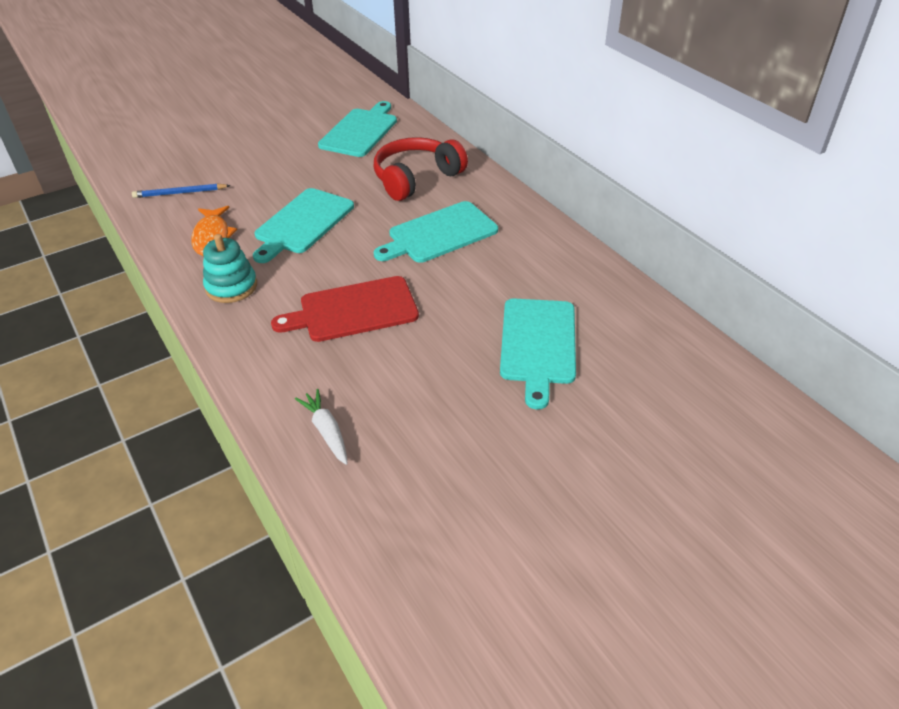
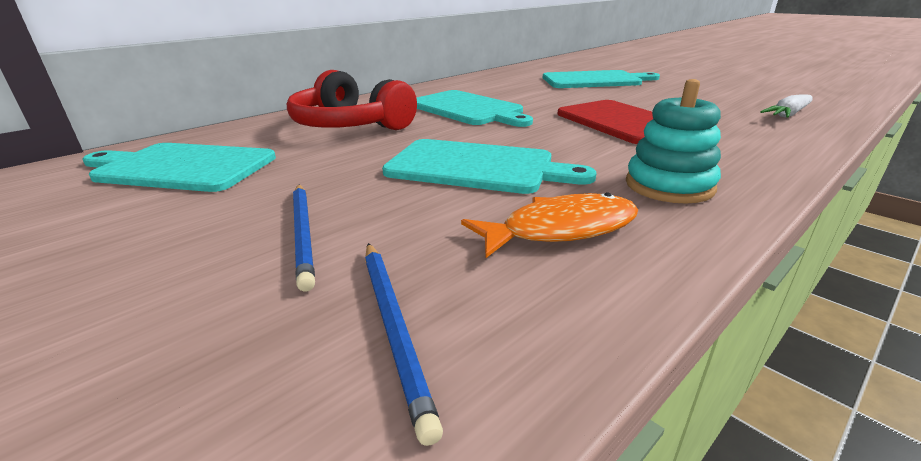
camera: 100 degrees left, 15 degrees down
none -> blue pencil [293,184,315,292]

